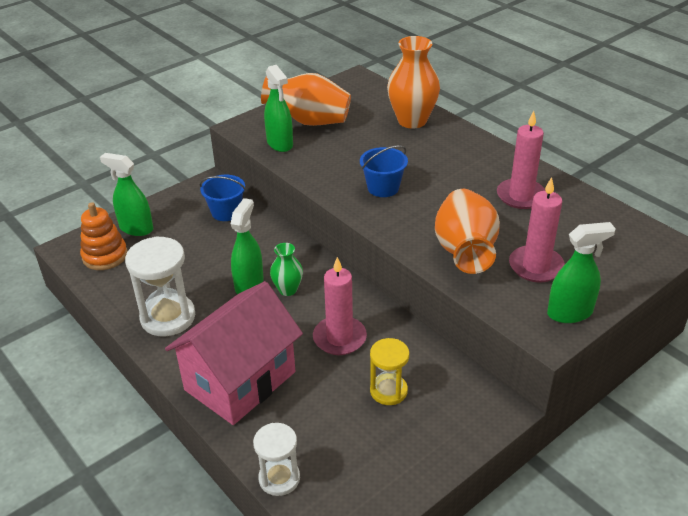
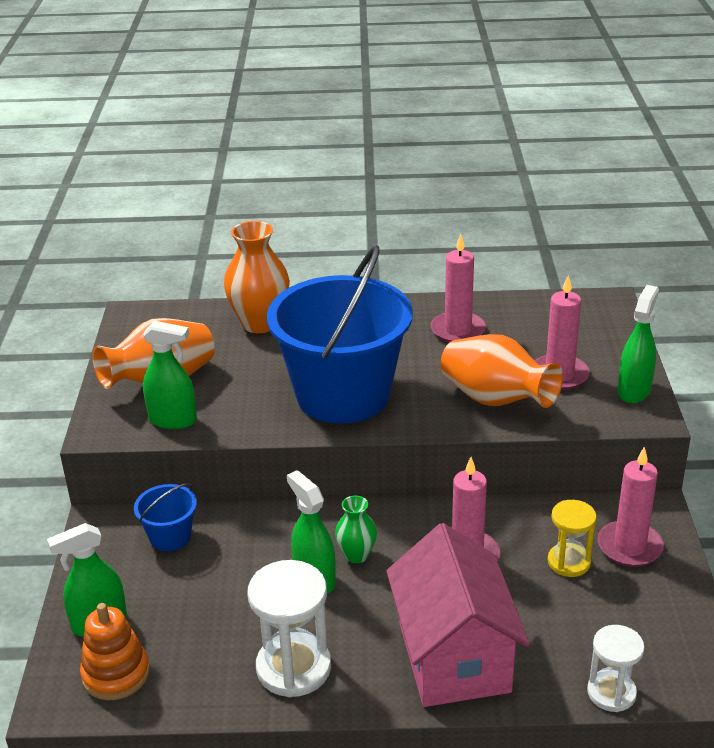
camera: 50 degrees left, 5 degrees down
blue bucket [360,145,408,197] -> blue bucket [267,245,413,424], size x2.40
none -> pink candle [597,447,664,567]

